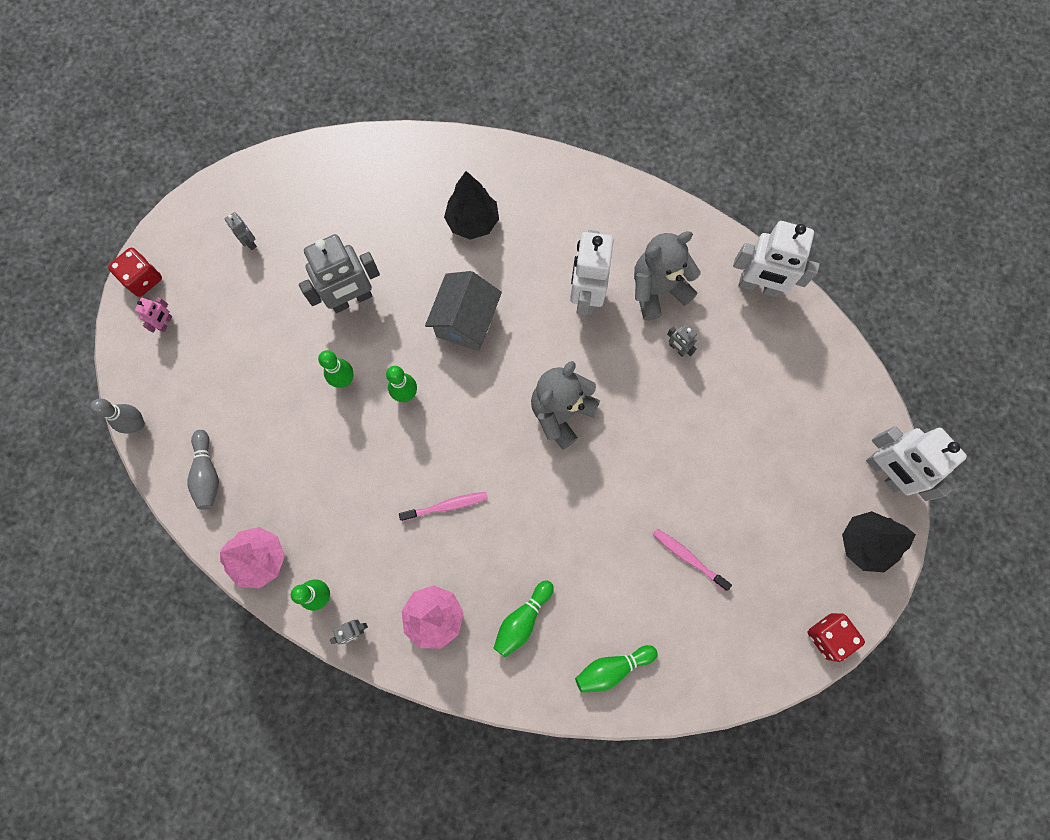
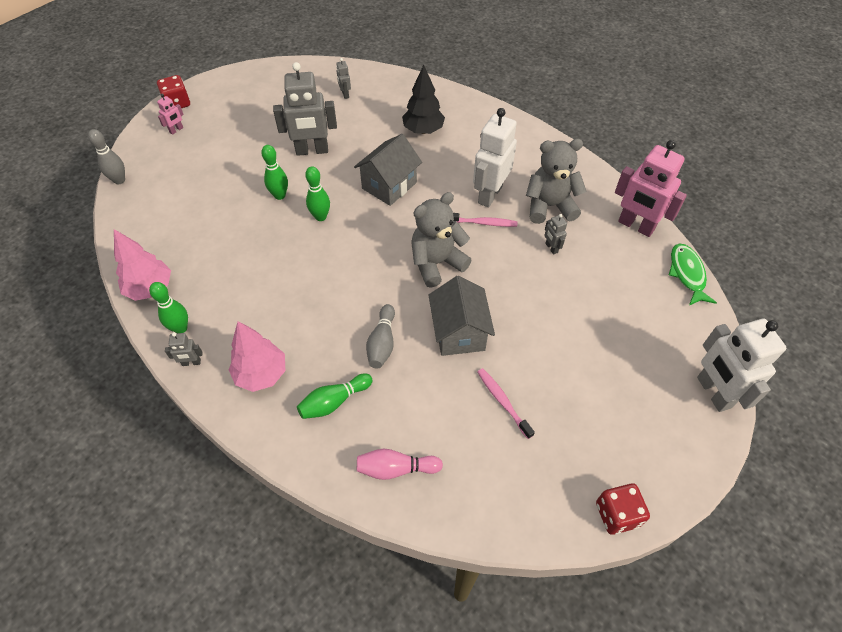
camera: 20 degrees right, 20 degrees down
grey bowling pin [187,430,219,510] -> grey bowling pin moved to [366,304,395,369]
grey robot [225,212,257,250] -> grey robot moved to [336,58,351,99]
pink toothbrush [399,492,488,521] -> pink toothbrush moved to [453,213,518,227]
green bowling pin [575,645,658,693] -> pink bowling pin [357,449,443,480]
white robot [733,221,820,297] -> pink robot [615,140,687,237]
black tree [842,511,916,572] -> none
none -> grey house [429,276,495,356]
none -> green fish [669,244,717,305]

